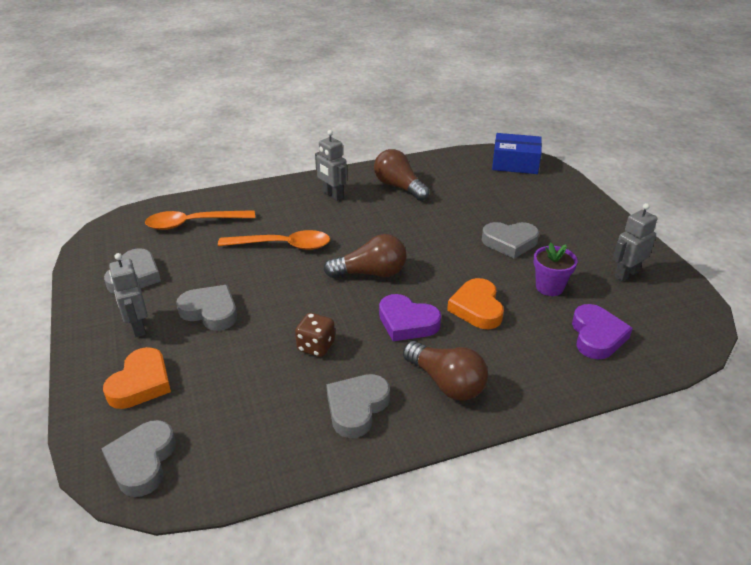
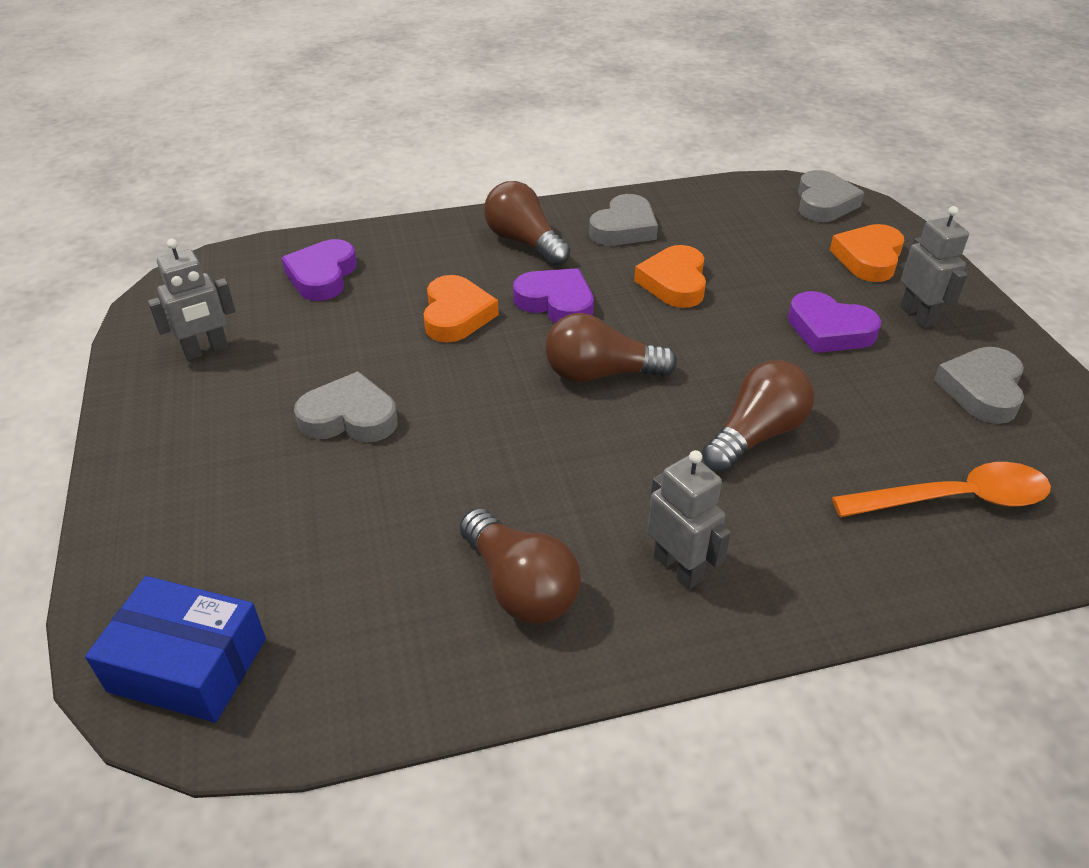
camera: 175 degrees left, 5 degrees up
grey heart [176,285,237,331] -> purple heart [788,291,881,353]
orange spoon [218,230,330,250] -> brown light bulb [702,360,814,473]
brown dice [295,313,335,357] -> orange heart [634,245,706,308]
purple flower pot [533,242,578,296] -> none

